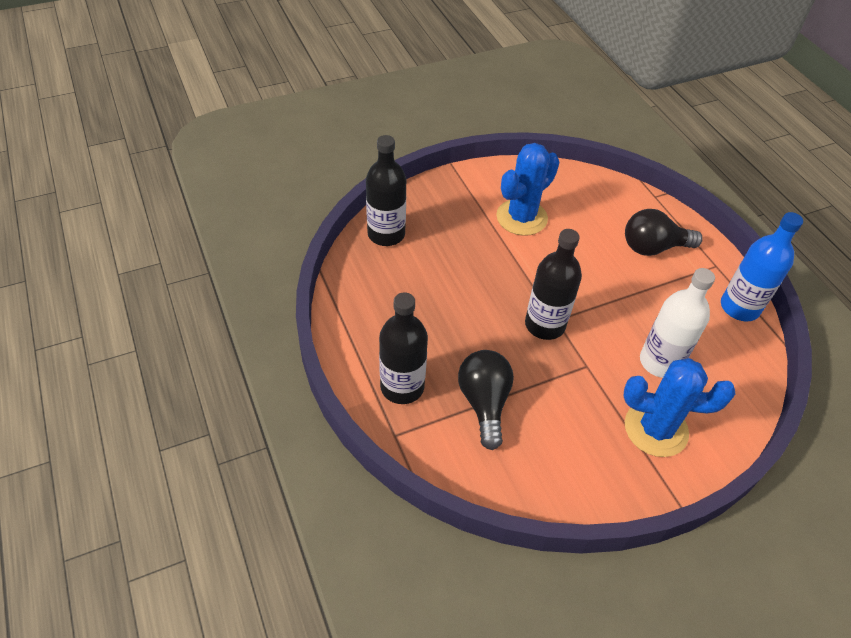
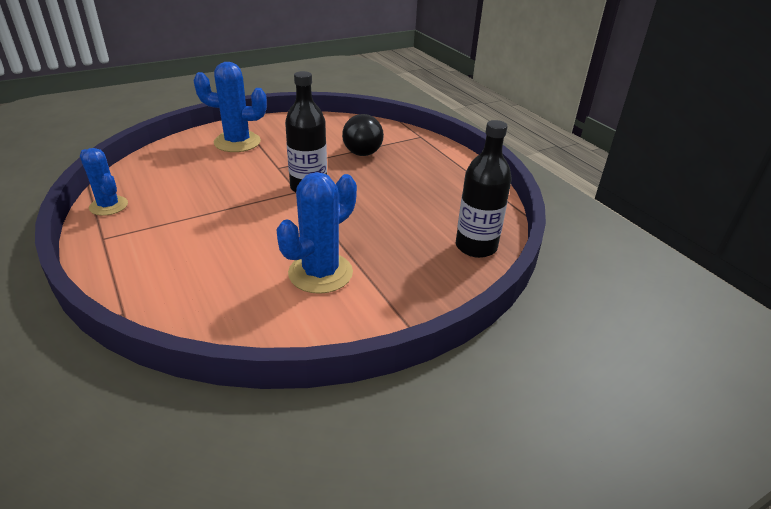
camera: 175 degrees right, 15 degrees down
black bottle [379,292,428,404] -> none
black light bulb [625,209,703,256] -> none
white bottle [640,268,715,378] -> none
blue bottle [721,212,803,322] -> blue cactus [80,148,128,216]

